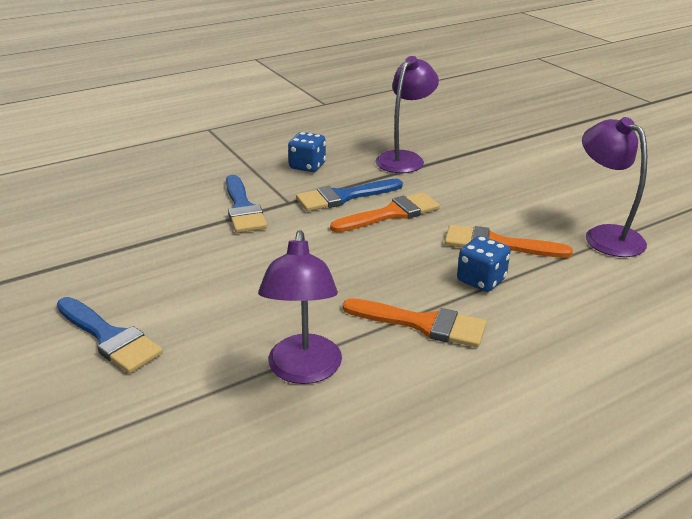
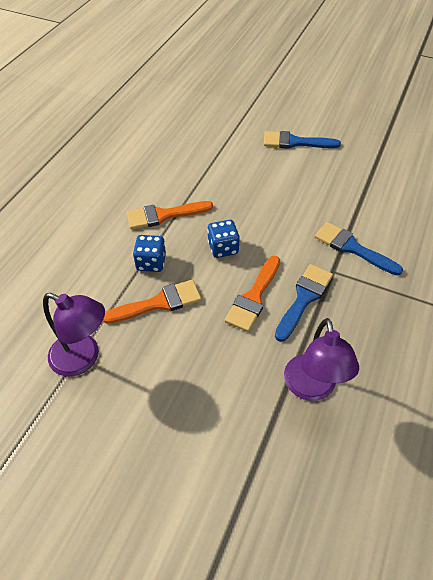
camera: 145 degrees right, 20 degrees up
purple lamp [258,230,342,384] -> none
blue dice [288,132,326,172] -> blue dice moved to [207,220,240,258]

